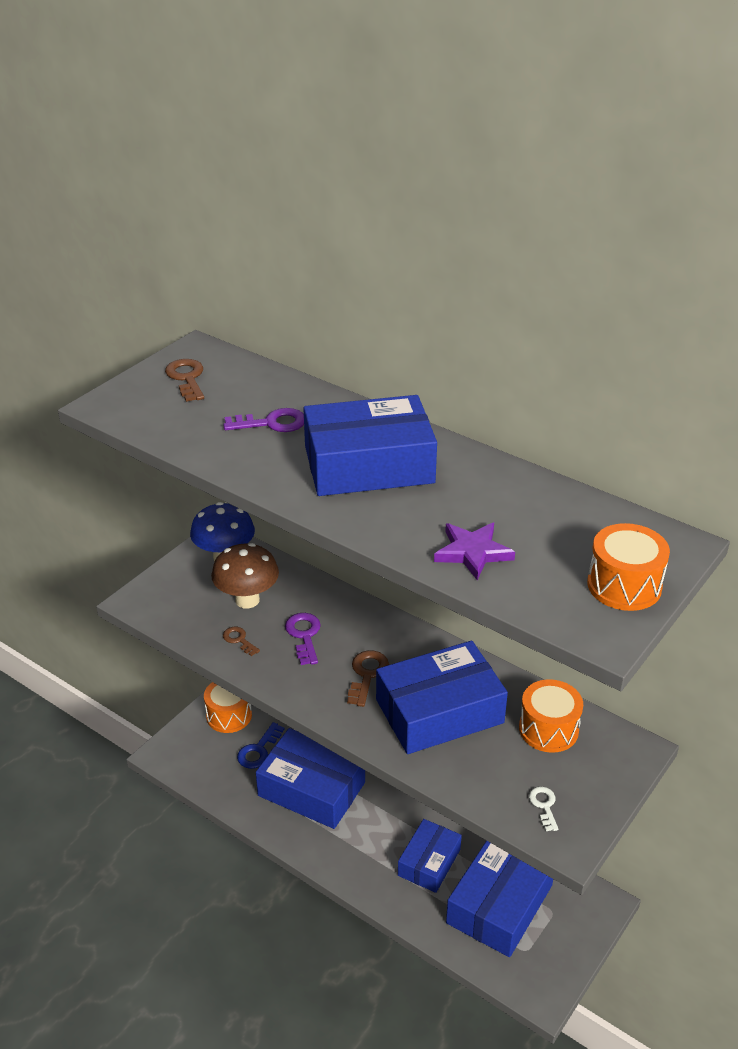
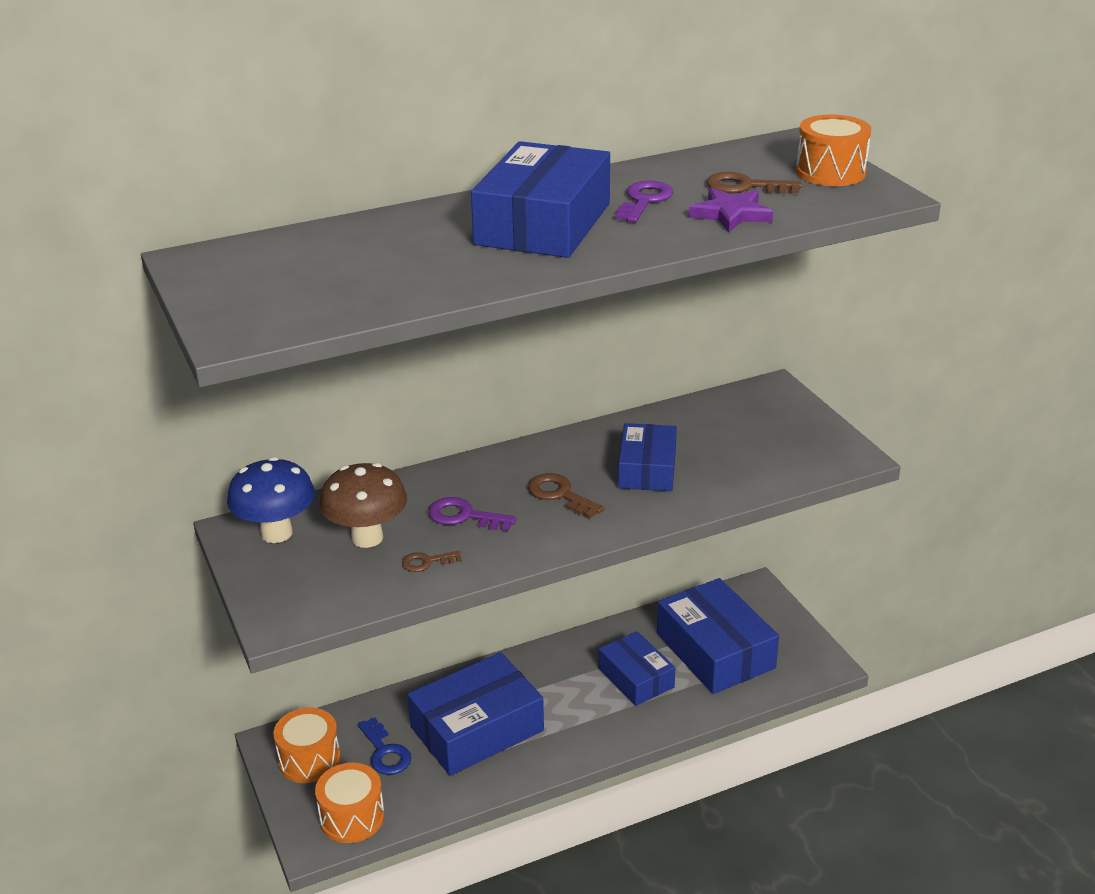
camera: 60 degrees left, 5 degrees down
brown key [165,359,204,402] -> brown key moved to [706,172,802,194]
purple key [223,408,304,432] -> purple key moved to [615,180,673,222]
blue box [376,641,508,754] -> blue box [618,423,677,491], size x0.62
orange drum [519,679,583,753] -> orange drum moved to [315,763,385,843]
white key [529,786,559,831] -> none

